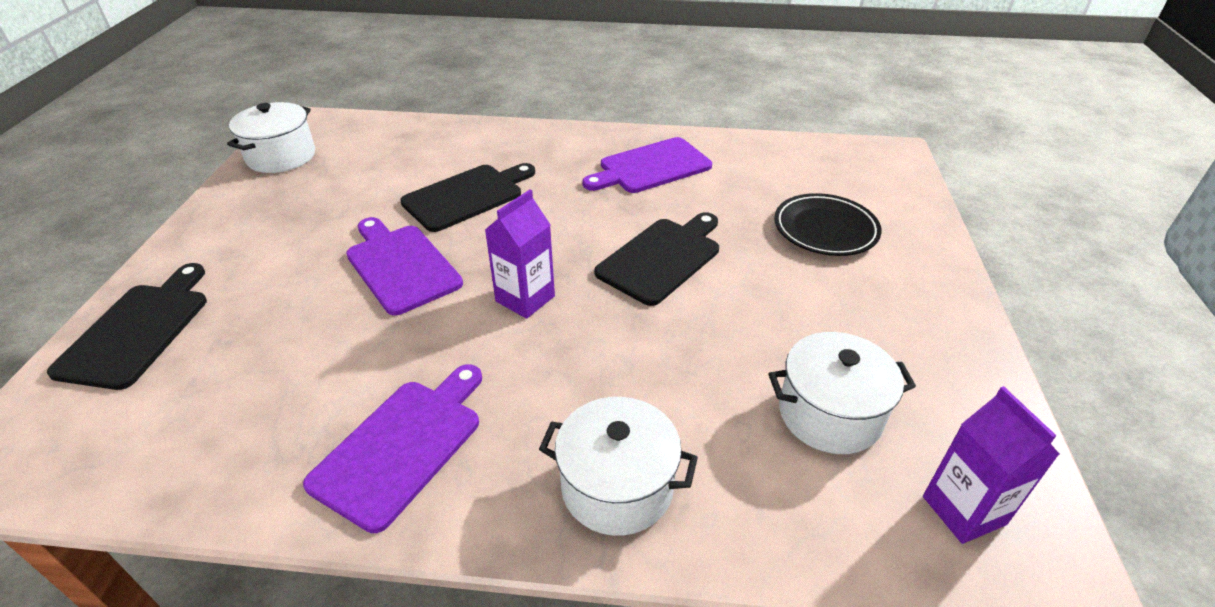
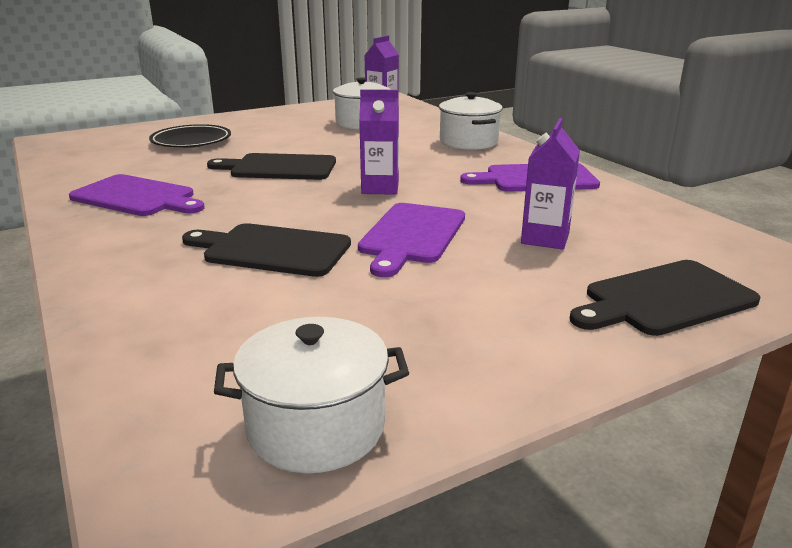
camera: 125 degrees left, 15 degrees down
none -> purple carton [521,118,580,250]

